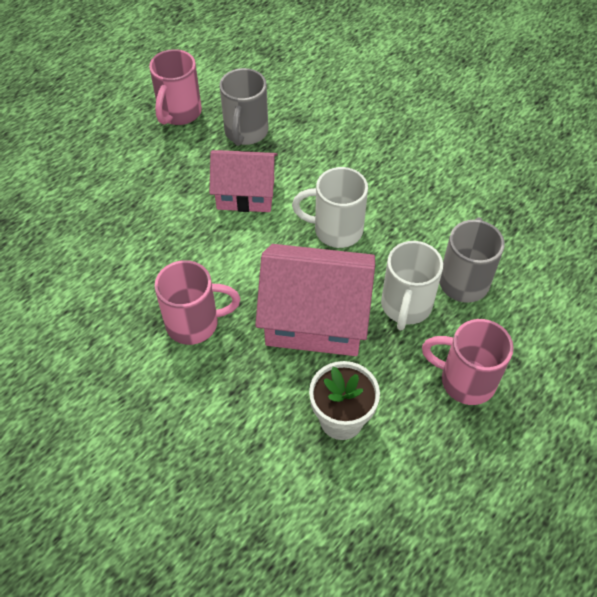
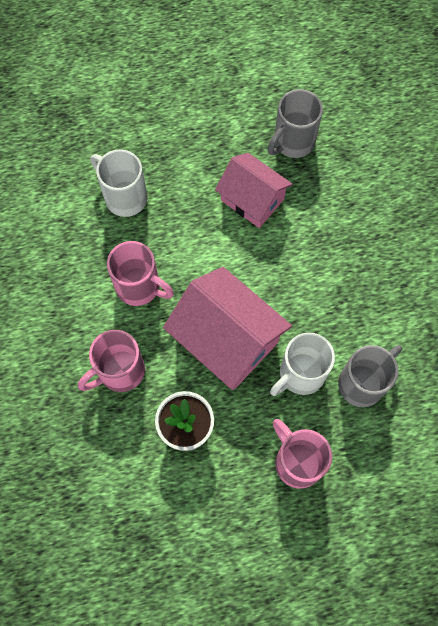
camera: 35 degrees right, 15 degrees up
pink mug [149,49,202,125] -> pink mug moved to [78,330,145,392]
white mug [292,167,368,248] -> white mug moved to [90,149,148,217]

